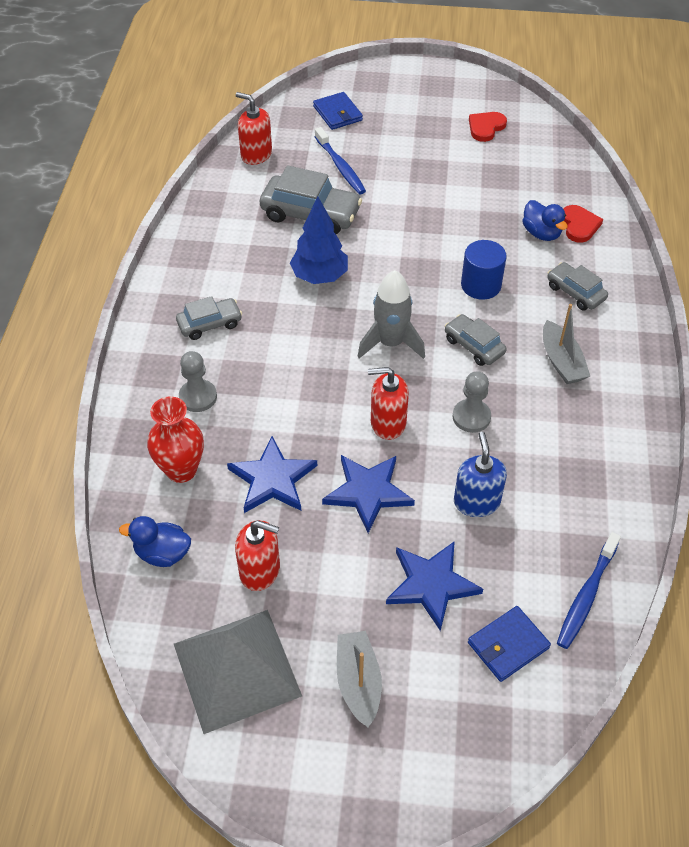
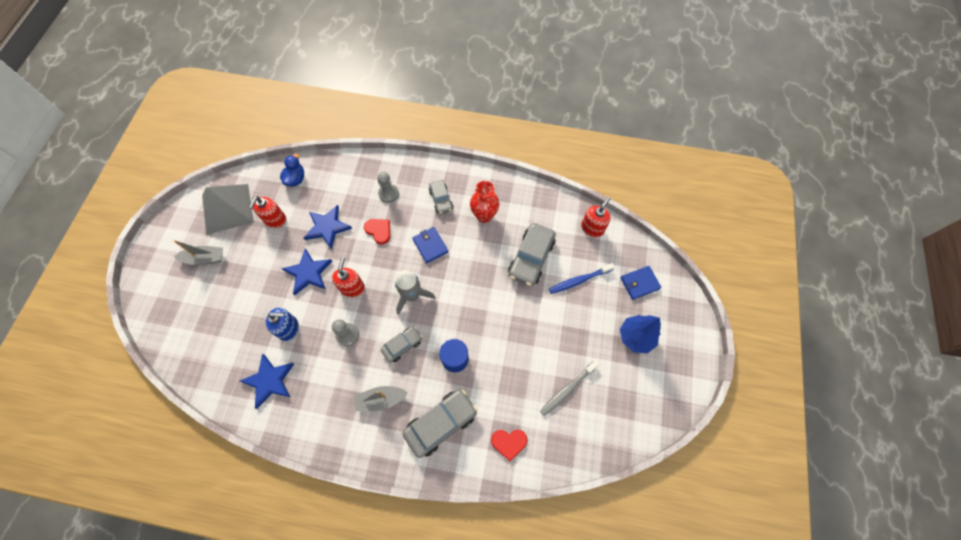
camera: 95 degrees right, 15 degrees up
red vase [147,396,204,483] -> red vase moved to [470,181,499,223]
blue tree [290,196,348,284] -> blue tree moved to [620,315,661,353]
blue star [386,541,483,631] -> blue star moved to [240,354,294,409]
blue wallet [468,606,551,682] -> blue wallet moved to [412,227,448,263]
red heart [469,112,507,142] -> red heart moved to [364,219,390,245]
blue duck [522,200,568,241] -> none
grey car [547,262,608,311] -> grey car [402,389,478,458], size x1.69
blue toothbrush [557,532,621,649] -> none
none -> grey toothbrush [540,360,599,416]

